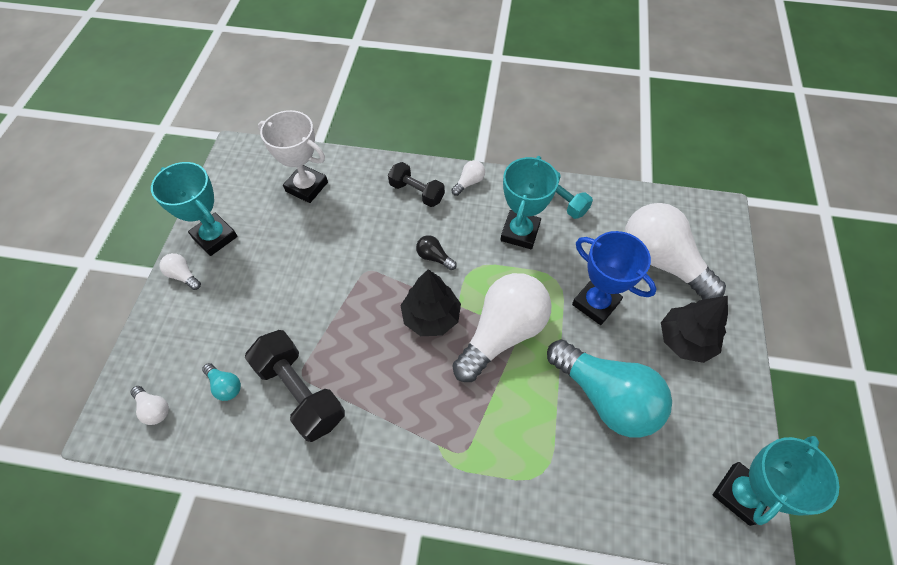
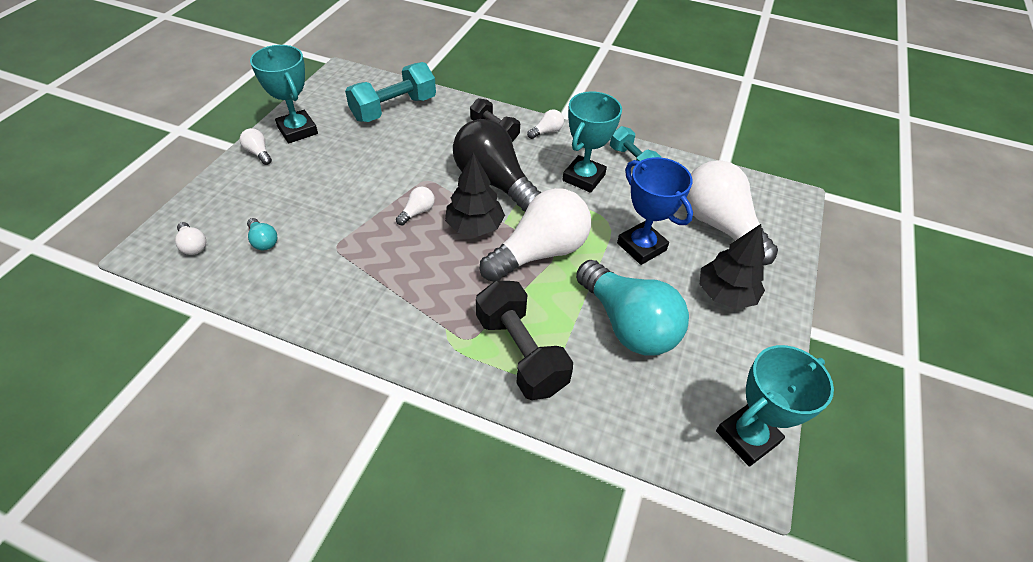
camera: 10 degrees right, 10 degrees down
black dumbbell [245,330,345,442] -> black dumbbell moved to [476,280,573,400]
white trophy [258,110,328,203] -> turquoise dumbbell [345,62,436,122]
black light bulb [416,235,457,270] -> black light bulb [453,119,541,212], size x2.47
none -> white light bulb [396,187,435,226]

